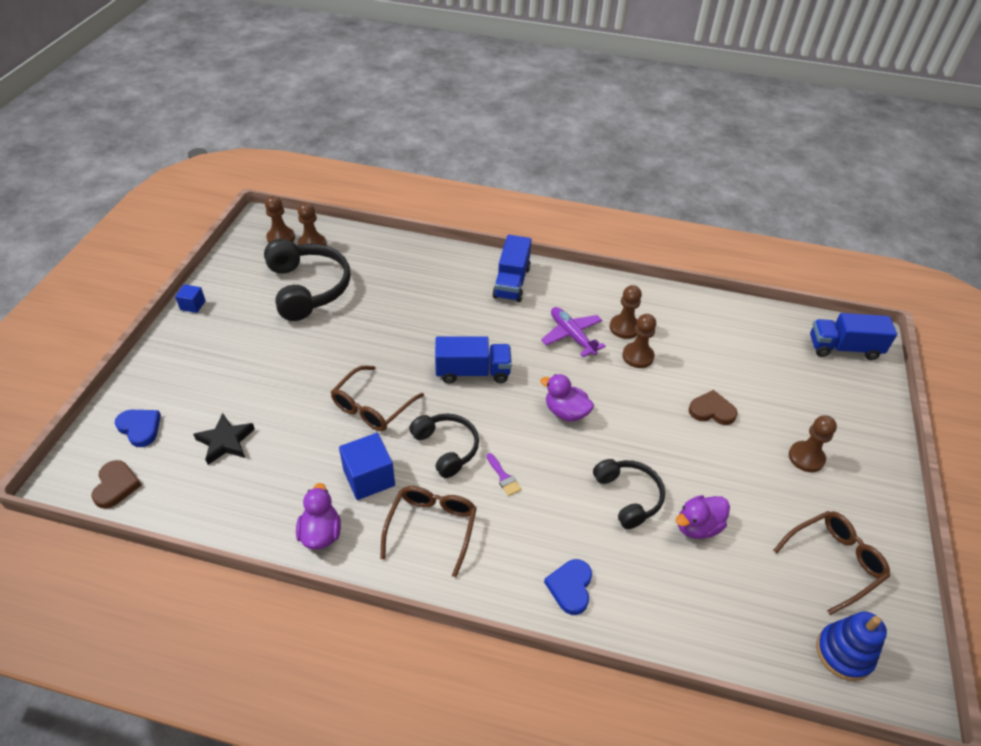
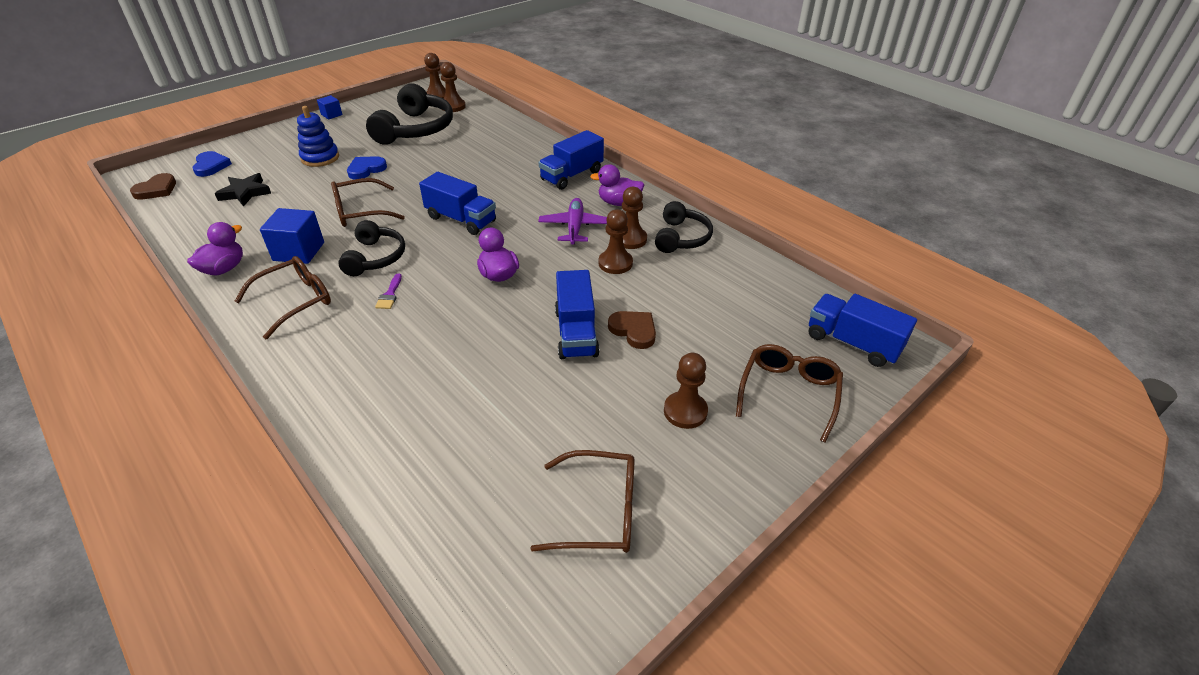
camera: 35 degrees right, 5 degrees down
blue heart [544,559,592,615] -> blue heart moved to [347,156,387,180]
black headphones [593,459,665,529] -> black headphones moved to [655,201,713,253]
purple duck [676,495,730,539] -> purple duck moved to [590,164,644,206]
blue stacking toy [816,612,887,681] -> blue stacking toy moved to [297,106,339,167]
none -> blue truck [555,270,600,359]
none -> brown glasses [736,344,843,443]

